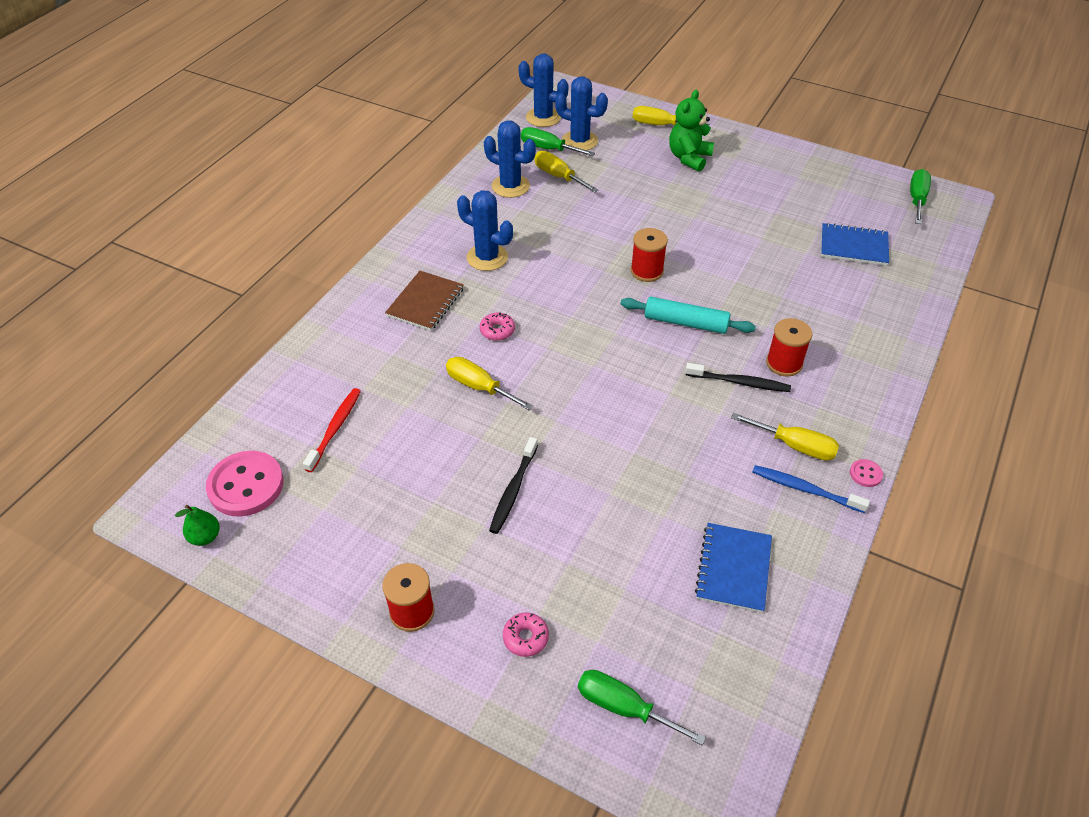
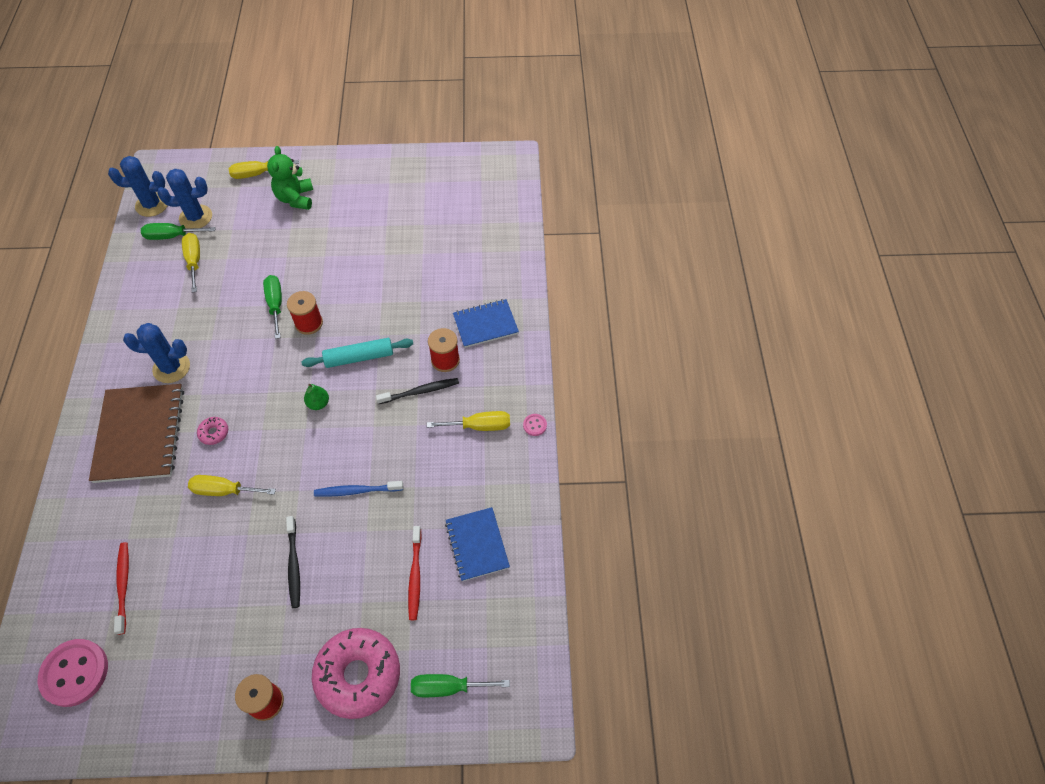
camera: 30 degrees left, 10 degrees up
green pear [175,505,220,546] -> green pear moved to [304,384,329,410]
brown notebook [385,271,464,331] -> brown notebook [89,384,184,483], size x1.67
blue cactus [484,120,536,198] -> none
pink donut [503,613,549,657] -> pink donut [312,628,400,719], size x2.43
yellow screwdriver [534,151,599,193] -> yellow screwdriver turned 60 degrees clockwise [182,233,200,293]
blue toothbrush [752,465,870,513] -> blue toothbrush moved to [314,481,403,497]
blue notebook [821,223,889,266] -> blue notebook moved to [453,299,519,348]
green screwdriver [910,169,931,224] -> green screwdriver moved to [263,275,282,339]
none -> red toothbrush [408,526,422,620]

